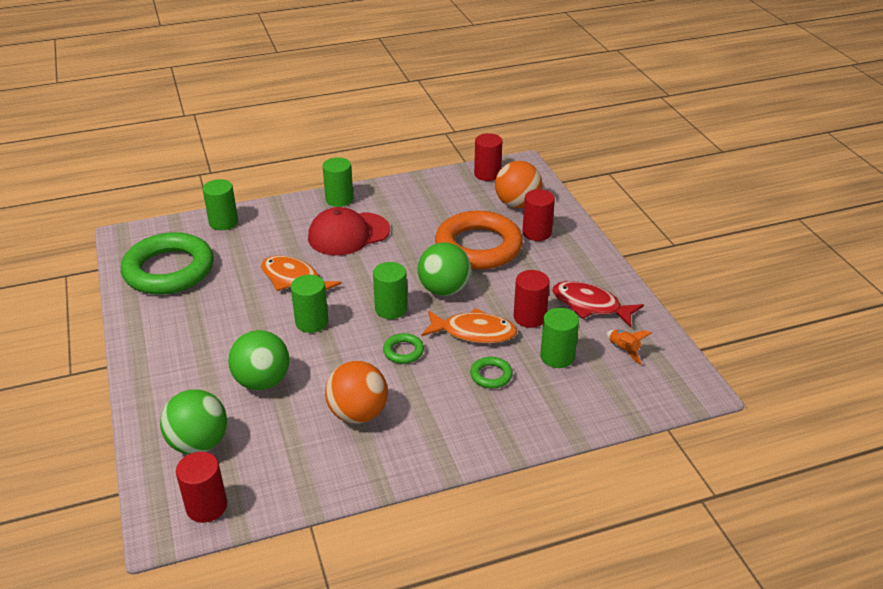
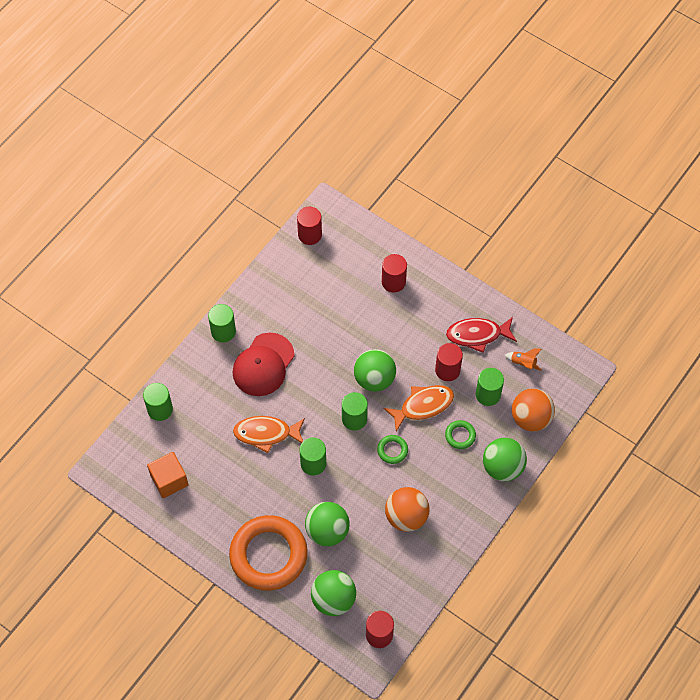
camera: 35 degrees left, 25 degrees up
green ring [121,232,214,295] -> orange cube [147,452,189,498]
orange ring [435,211,523,270] -> orange ring moved to [229,515,308,591]
orange ball [495,161,542,208] -> orange ball moved to [512,388,555,432]
none -> green ball [483,438,527,481]

